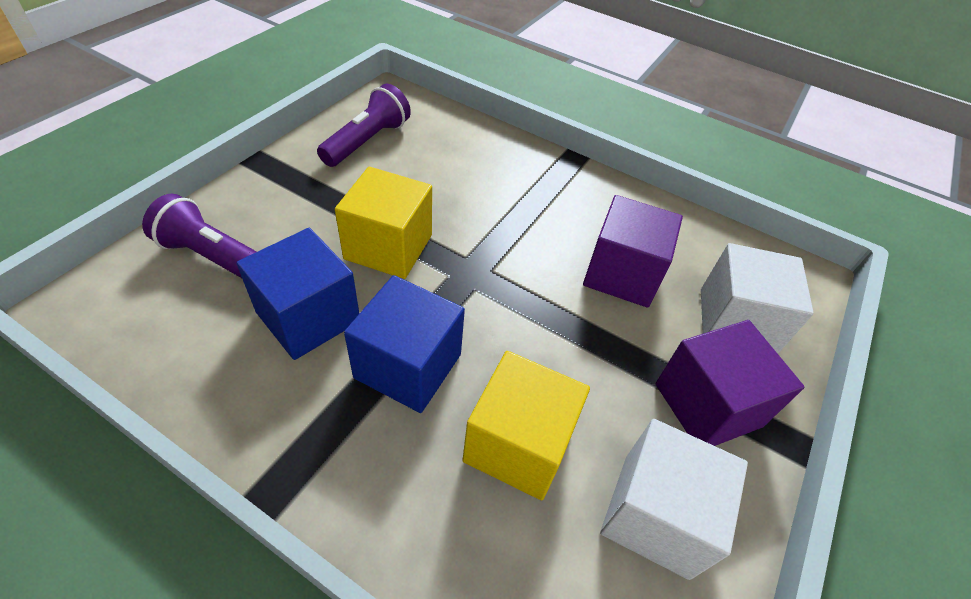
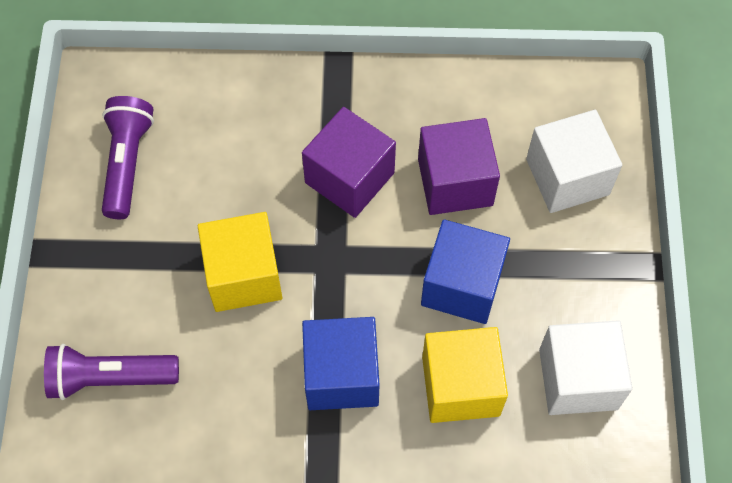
camera: 25 degrees left, 15 degrees up
blue cube [236,228,359,360] -> blue cube moved to [421,219,510,324]
purple cube [655,320,804,446] -> purple cube moved to [302,107,396,218]

